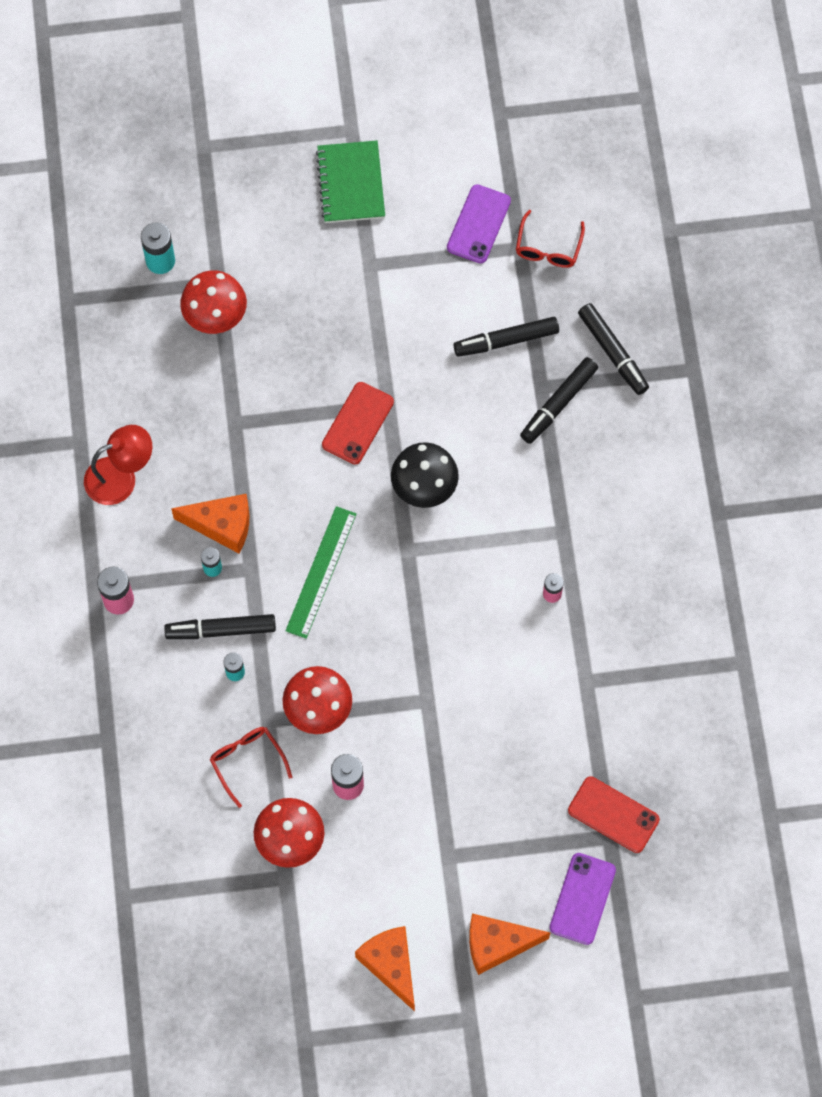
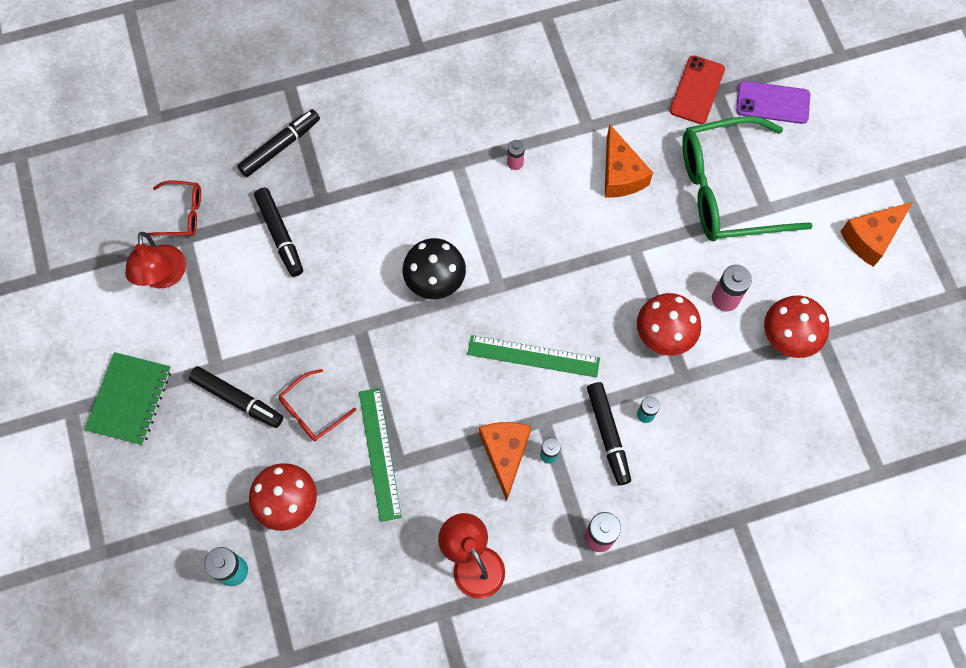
camera: 100 degrees left, 0 degrees up
red glasses [210,727,292,808] -> red glasses moved to [278,369,356,441]
green notebook [316,141,385,223] -> green notebook turned 60 degrees counterclockwise [85,352,171,445]
red phone [322,382,394,465] -> none
purple phone [447,185,511,263] -> red lamp [125,232,186,288]
orange cheese [469,914,550,975] -> orange cheese moved to [604,124,653,198]
black marker [520,357,598,444] -> black marker moved to [189,366,283,428]
none -> green ruler [359,388,402,522]
none -> green glasses [682,116,813,241]

